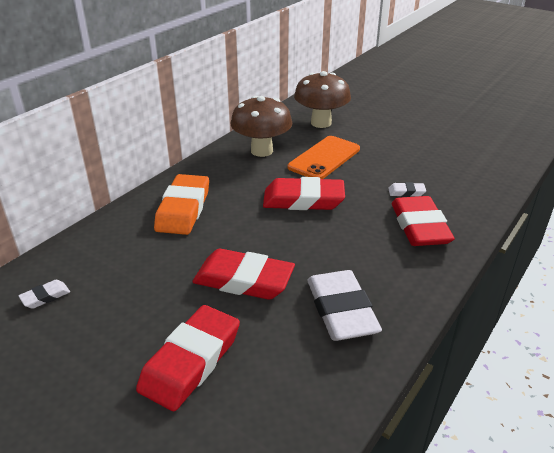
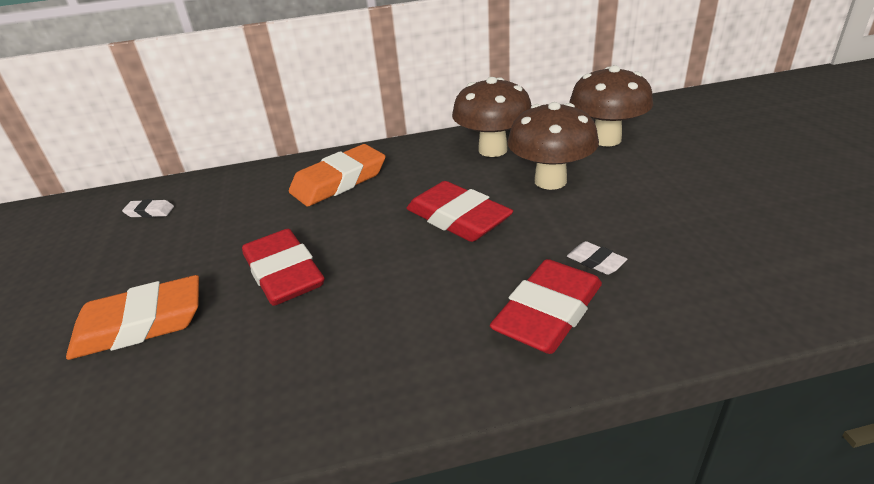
camera: 45 degrees right, 0 degrees up
red eraser [136,305,240,411] -> orange eraser [66,275,199,360]
orange phone [288,136,360,179] -> brown mushroom [507,102,599,190]
white eraser [308,270,382,341] -> none

